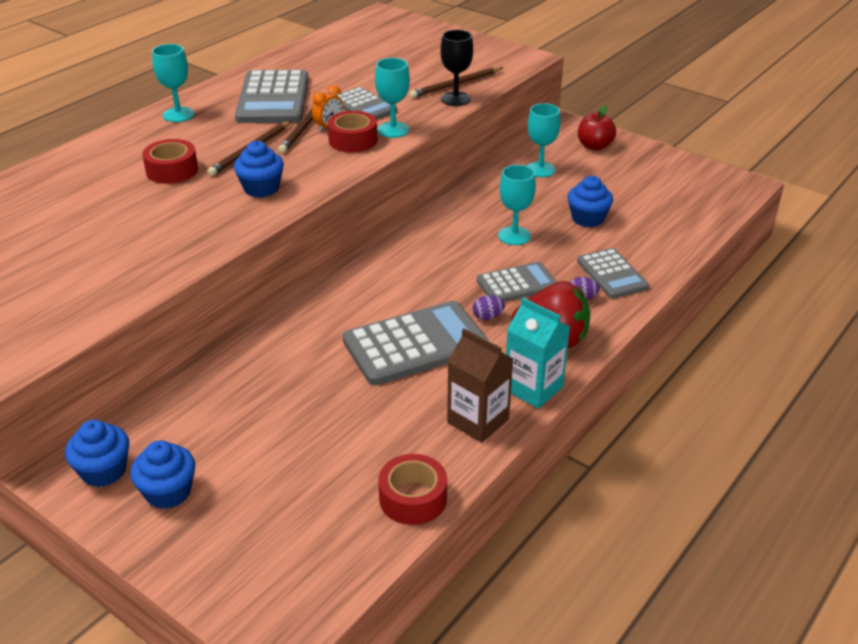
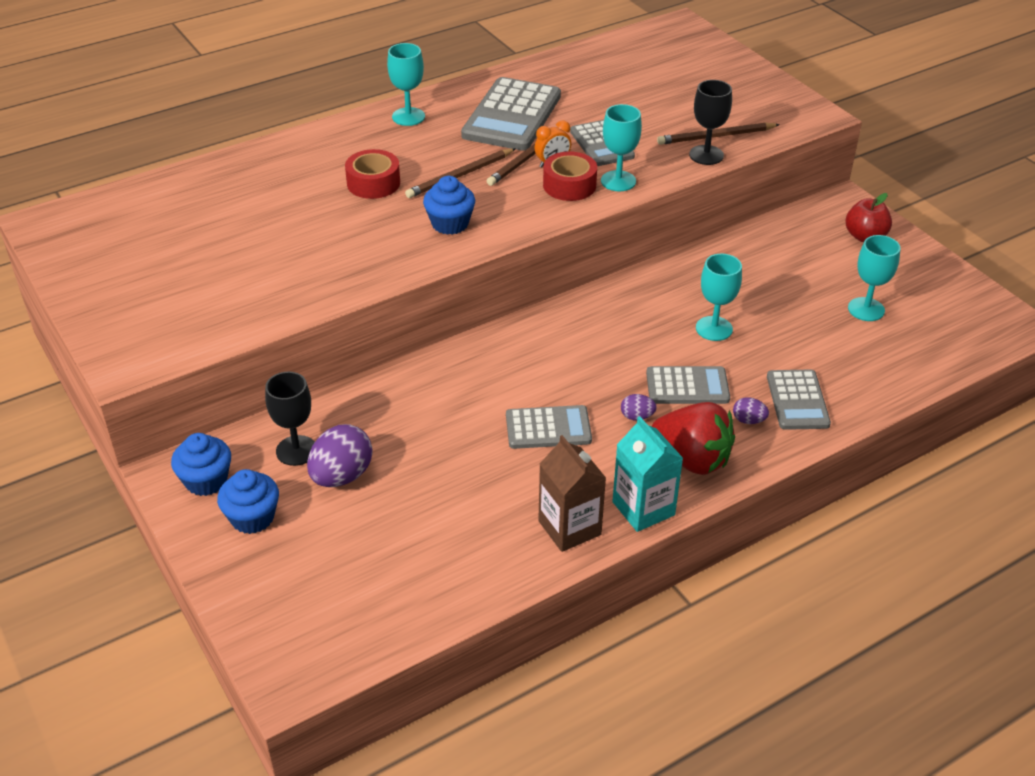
camera: 20 degrees right, 5 degrees up
grey calculator [342,301,489,385] -> grey calculator [506,405,592,449], size x0.60
red tape [378,454,447,525] -> none
turquoise goblet [527,103,561,177] -> turquoise goblet moved to [848,235,901,321]
blue cupcake [568,176,613,227] -> none
none -> black goblet [265,372,315,466]
none -> purple egg [307,424,372,487]

